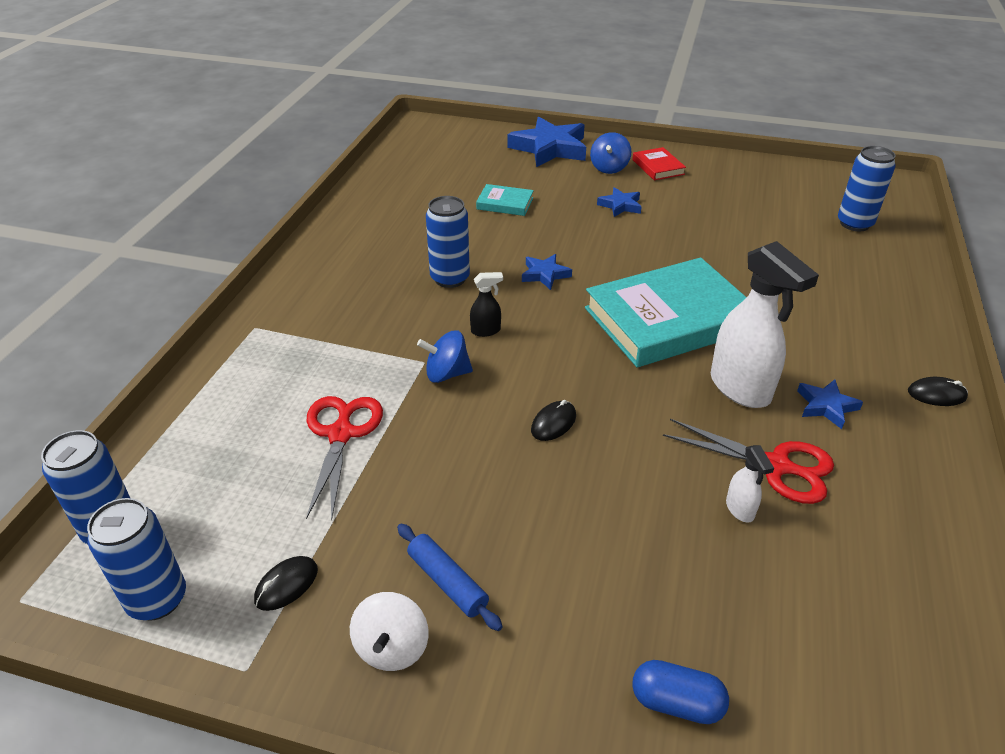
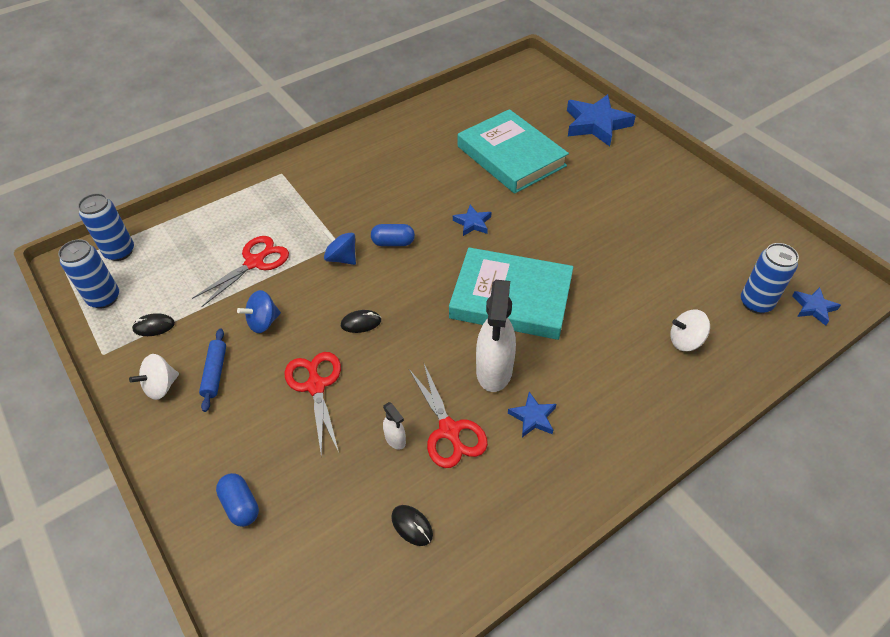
camera: 40 degrees right, 10 degrees up
blue can [426,196,470,288] -> none
black spray bottle [470,272,503,337] -> blue capsule [371,224,415,246]
turquoise book [476,184,534,216] -> turquoise book [458,109,569,194], size x2.29
blue spinning top [590,132,631,174] -> blue spinning top moved to [237,290,281,333]
blue star [597,187,642,217] -> blue star moved to [792,287,841,326]
red book [632,147,686,180] -> none
white spray bottle [726,445,774,523] -> white spray bottle turned 60 degrees counterclockwise [383,402,406,449]
black mouse [908,377,968,406] -> black mouse moved to [391,505,433,546]
none -> red scissors [285,352,341,458]
none -> white spinning top [670,309,710,351]

